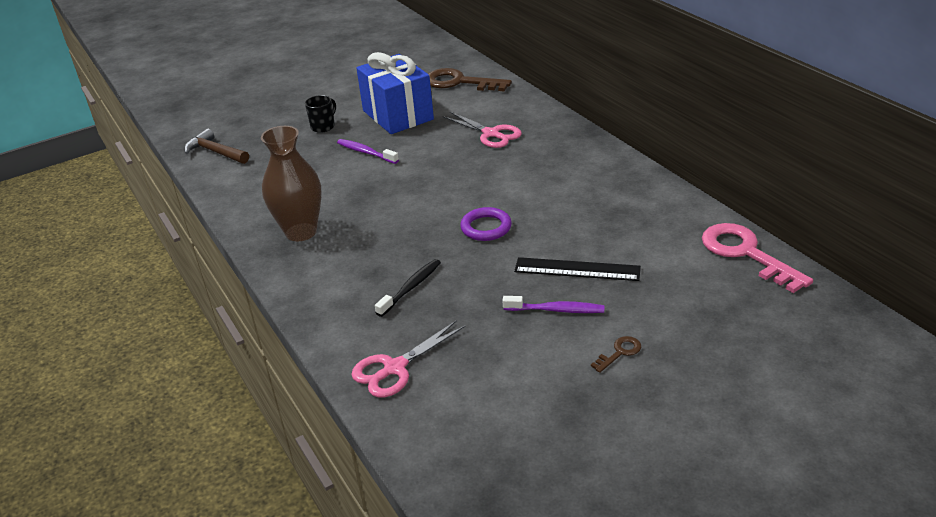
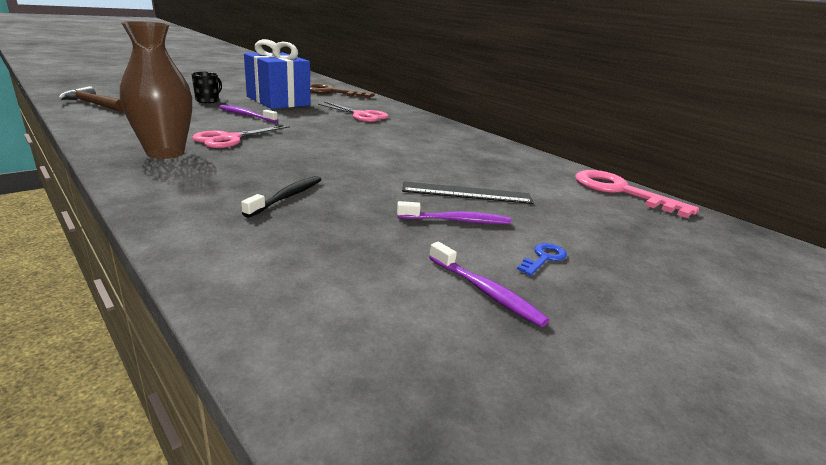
camera: 15 degrees left, 10 degrees down
pink scissors [351,320,466,397] -> pink scissors moved to [192,125,290,148]
purple ring [460,207,512,241] -> none
brown key [591,336,641,373] -> blue key [517,243,567,276]
none -> purple toothbrush [429,242,549,327]

